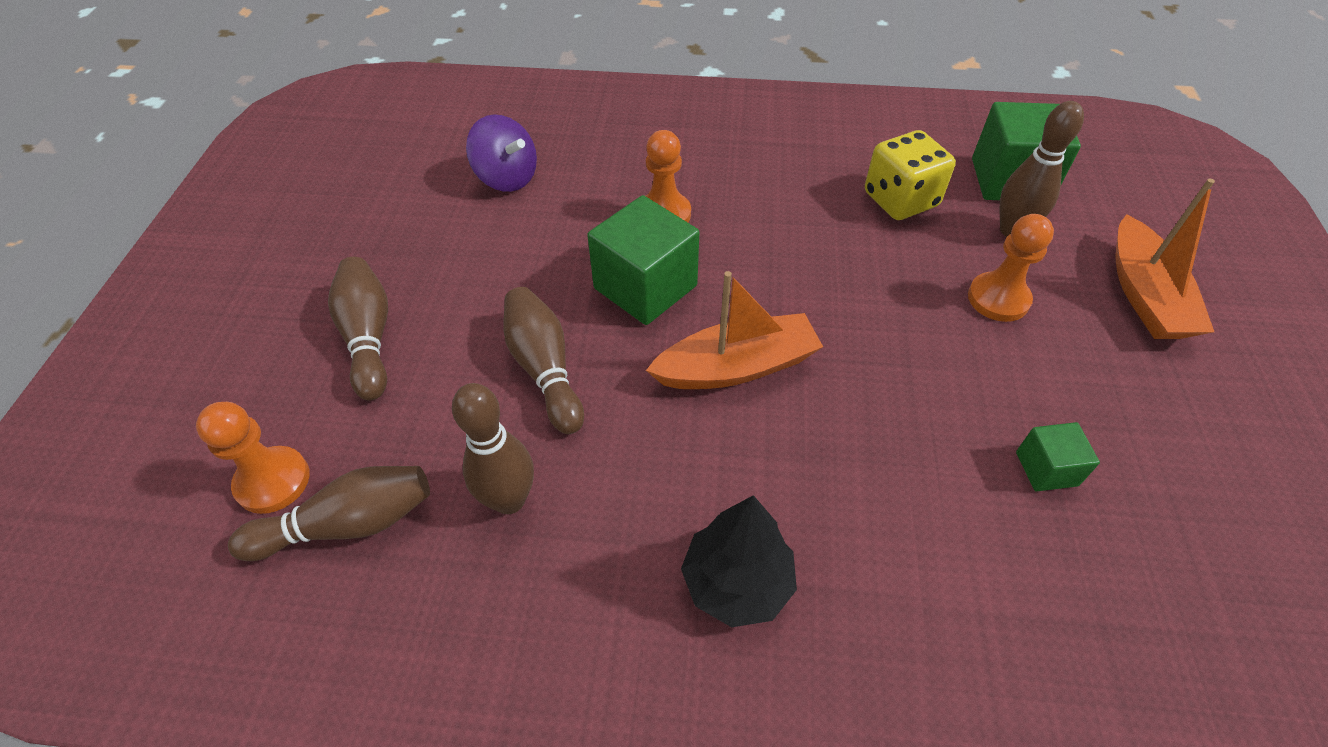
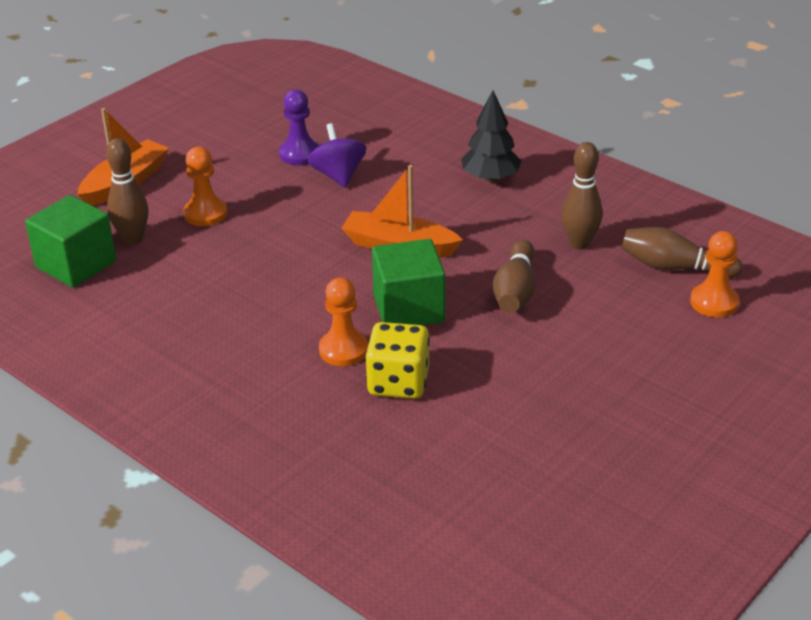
camera: 145 degrees left, 15 degrees down
brown bowling pin [328,257,388,401] -> none
purple spinning top [466,114,537,192] -> purple spinning top moved to [308,123,366,187]
yellow dice [865,130,956,220] -> yellow dice moved to [365,322,430,399]
green cube [1016,422,1100,491] -> purple pawn [279,89,319,165]

